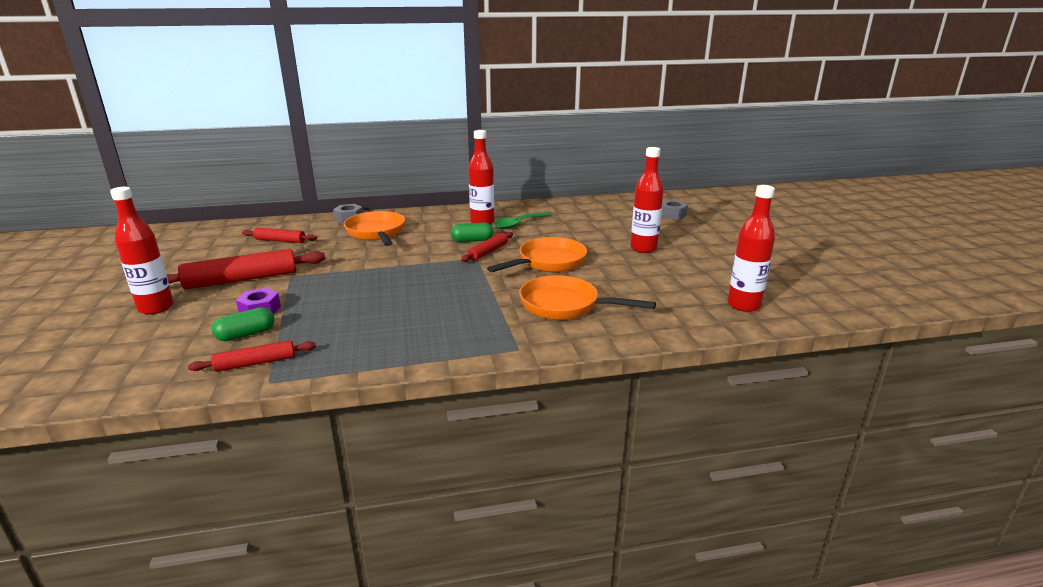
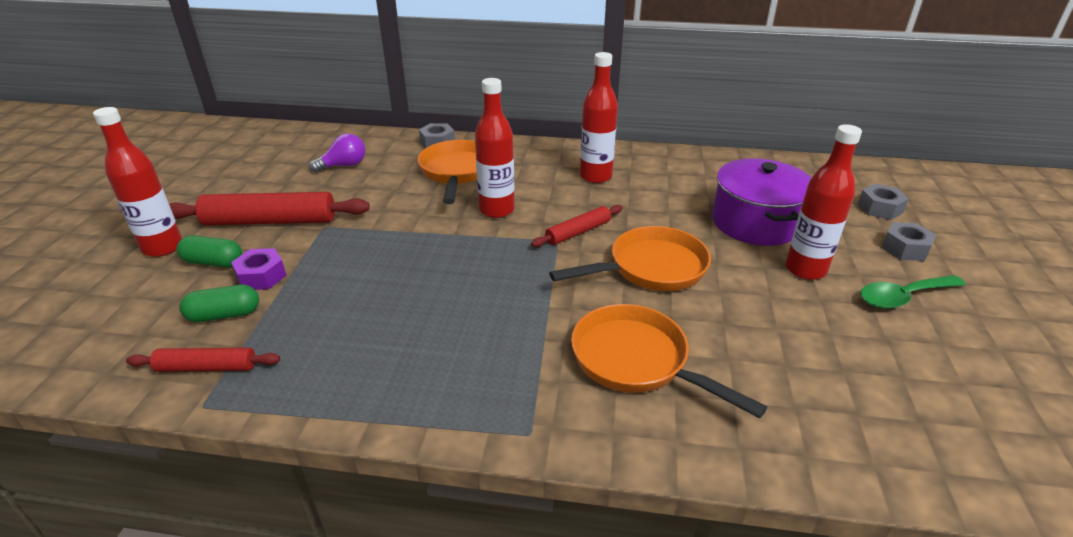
camera: 20 degrees right, 10 degrees up
red rolling pin [242,228,317,243] -> purple light bulb [309,133,365,172]
green capsule [451,222,493,242] -> green capsule moved to [177,235,242,268]
green spoon [493,212,551,229] -> green spoon moved to [860,275,966,309]
red bottle [727,185,775,312] -> red bottle moved to [475,78,515,218]
none -> purple pot [712,158,811,246]
none -> grey nut [882,222,936,261]

